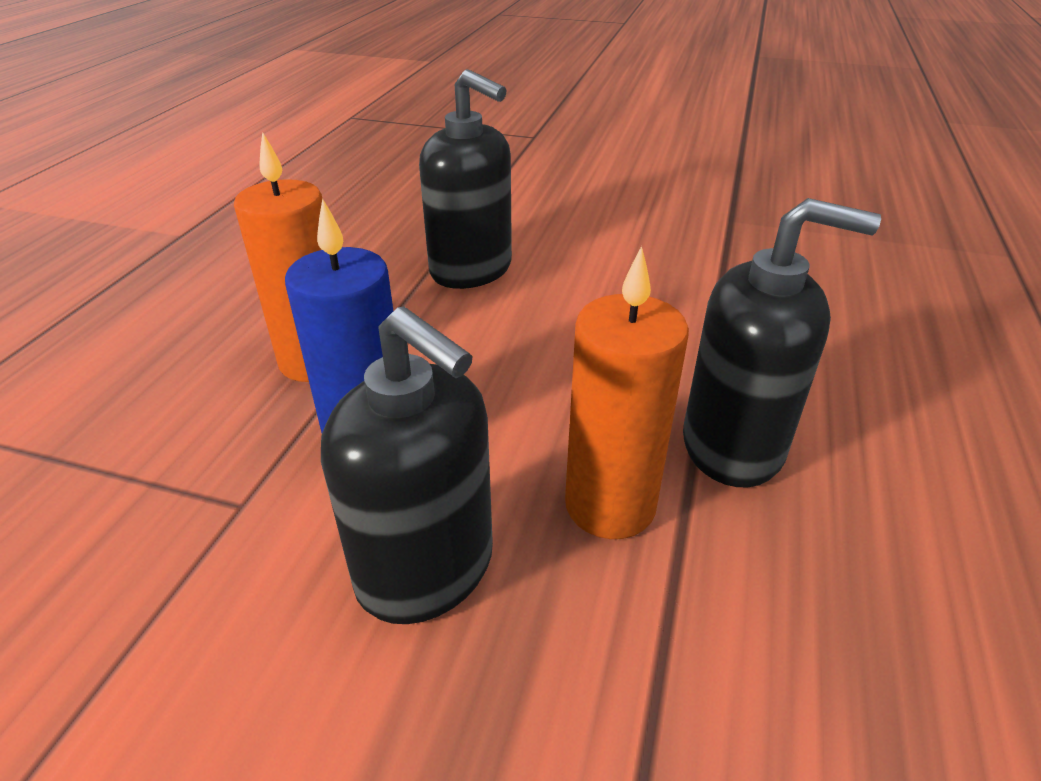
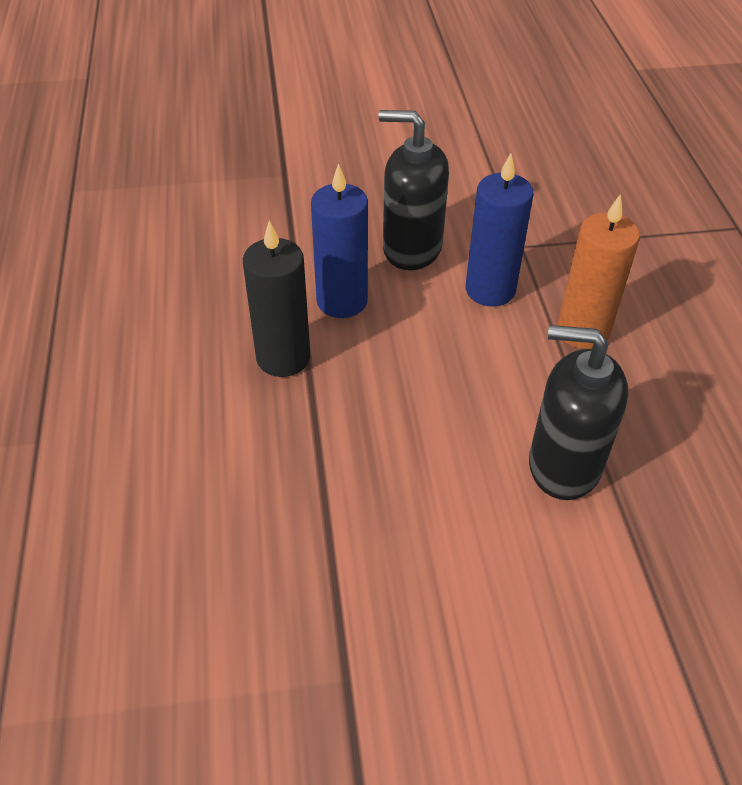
camera: 155 degrees right, 10 degrees up
orange candle [565,246,689,539] -> blue candle [311,163,368,318]
black soap dispenser [683,198,881,487] -> black candle [243,220,310,377]

